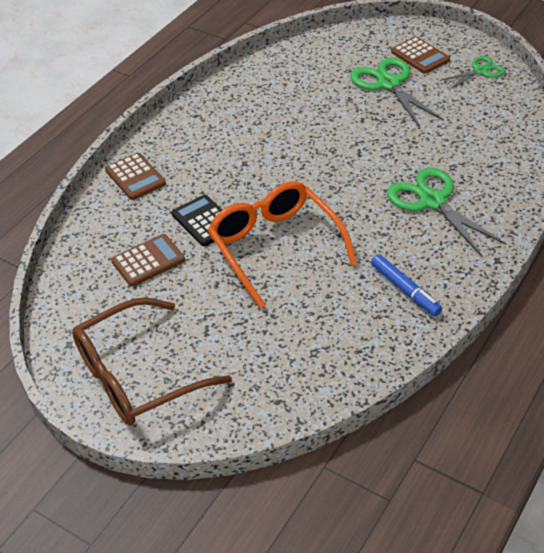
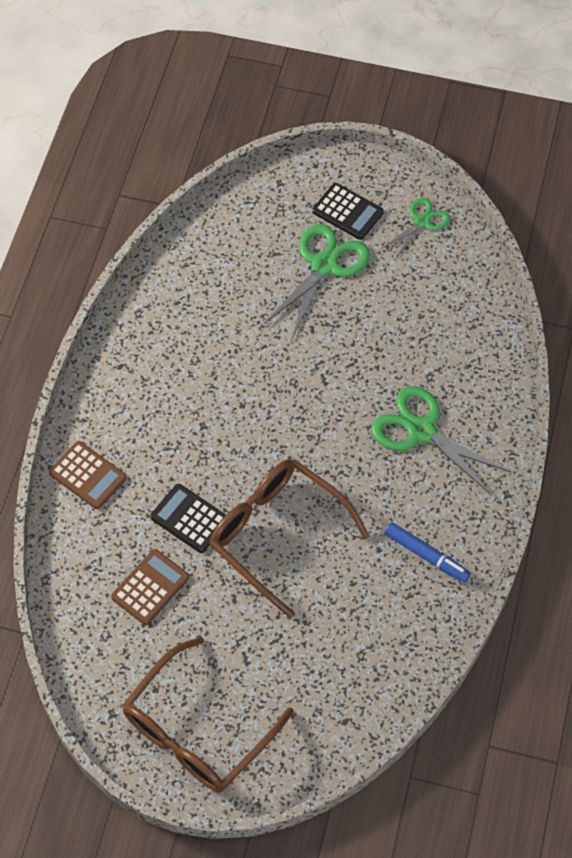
camera: 20 degrees left, 15 degrees up
orange glasses [208,181,357,308] -> brown glasses [210,459,370,619]
green scissors [350,58,444,128] -> green scissors turned 75 degrees clockwise [264,224,370,338]
brown calculator [391,37,450,74] -> black calculator [312,183,384,240]

